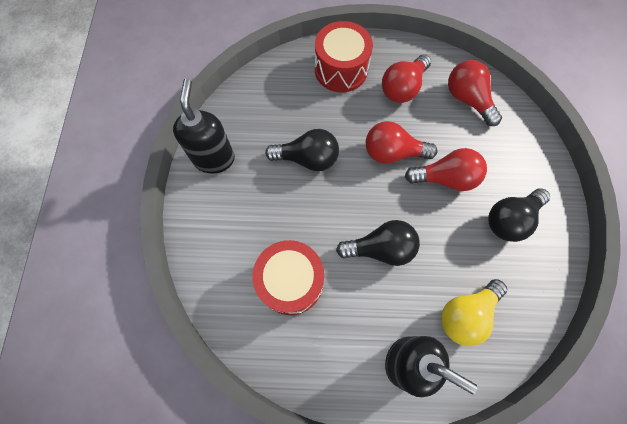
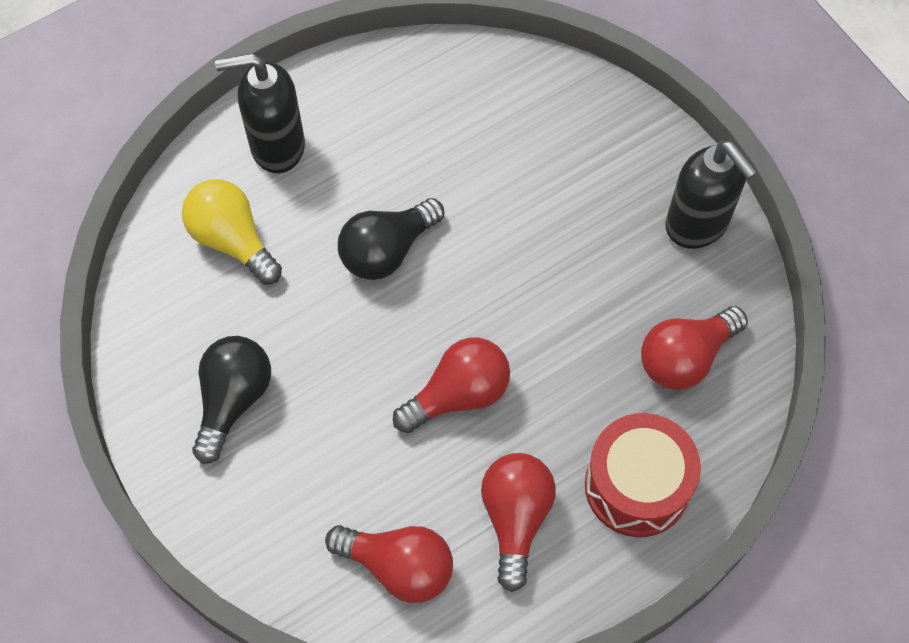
camera: 145 degrees right, 5 degrees down
red drum [252,240,324,315] -> none
black light bulb [265,129,339,171] -> none
red light bulb [405,148,487,191] -> red light bulb moved to [641,306,748,390]
yellow light bulb [441,279,507,346] -> yellow light bulb turned 60 degrees counterclockwise [182,179,282,284]

